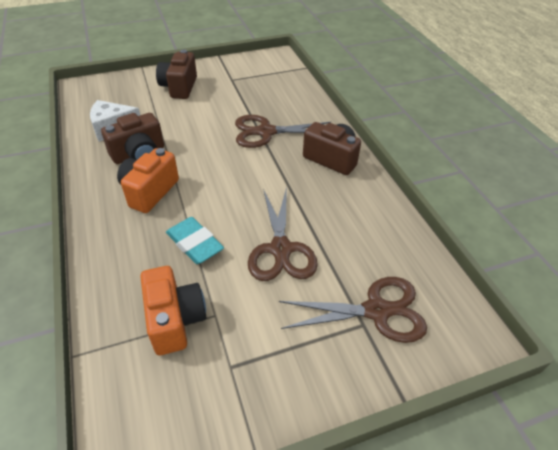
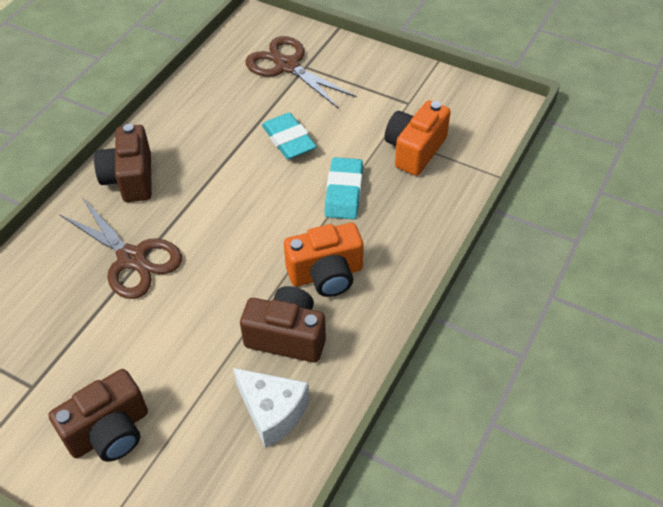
camera: 130 degrees left, 5 degrees up
brown scissors [248,187,318,281] -> turquoise eraser [262,113,317,160]

